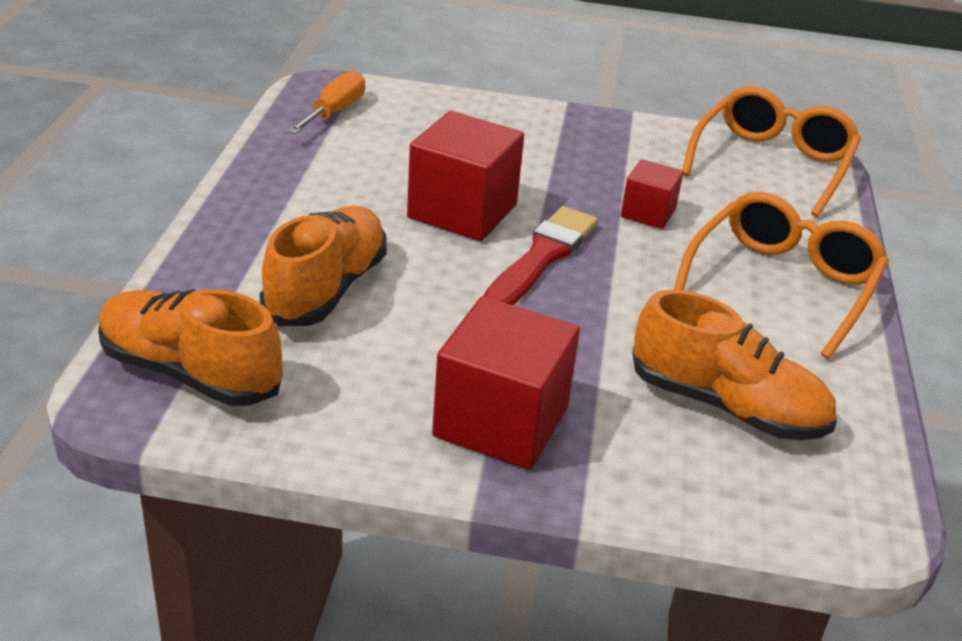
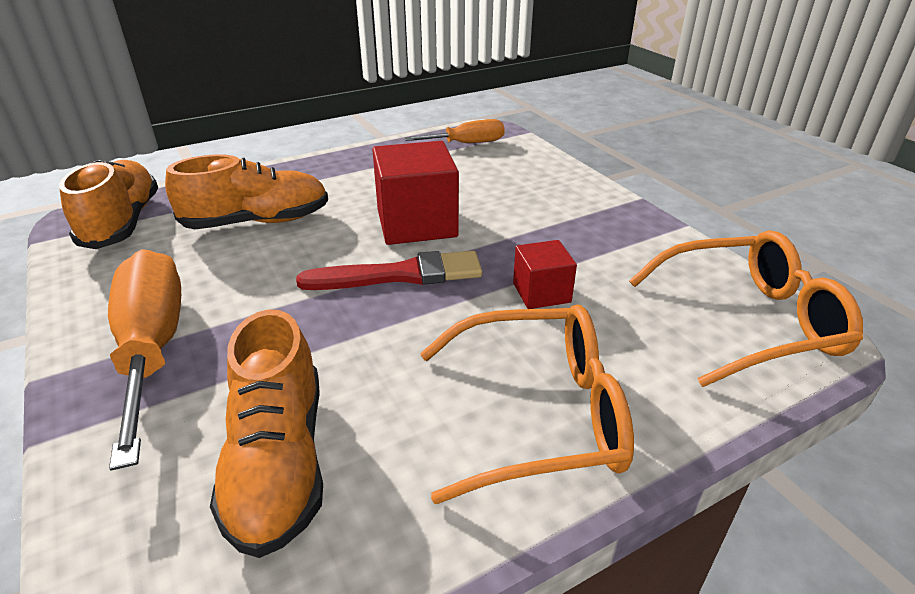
camera: 55 degrees right, 0 degrees up
red cube [432,296,580,470] -> orange screwdriver [108,249,181,471]

